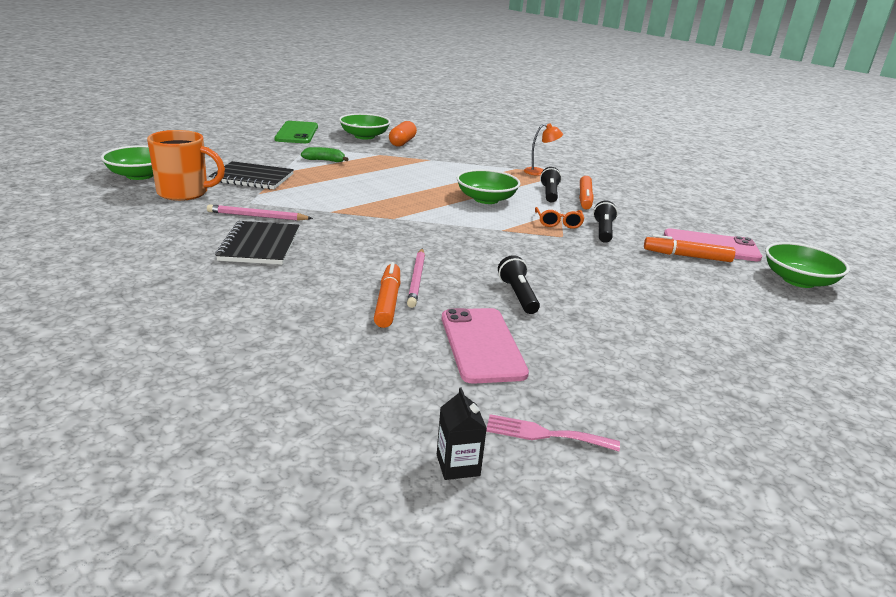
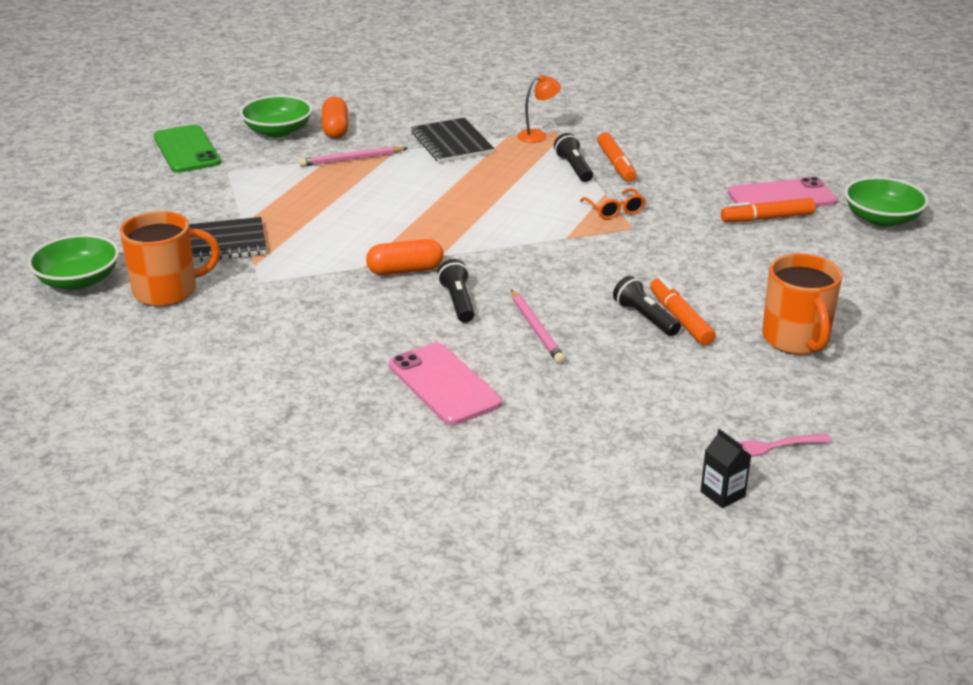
camera: 20 degrees left, 5 degrees up
pink pencil [207,204,313,221] -> pink pencil moved to [299,146,408,167]
black notebook [215,221,299,265] -> black notebook moved to [411,118,494,163]
green banana [301,147,349,162] -> none
orange marker [374,262,400,328] -> orange marker moved to [650,277,716,346]
pink phone [442,308,529,384] -> pink phone moved to [389,343,502,425]
green bowl [457,169,520,204] -> none
black flashlight [593,201,618,243] -> black flashlight moved to [438,259,475,323]
none -> orange capsule [366,239,444,275]
none -> orange mug [762,253,842,355]

